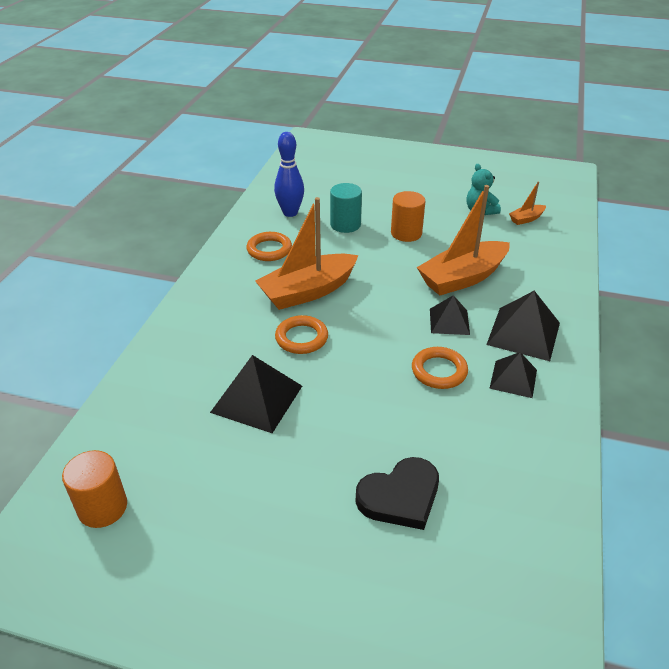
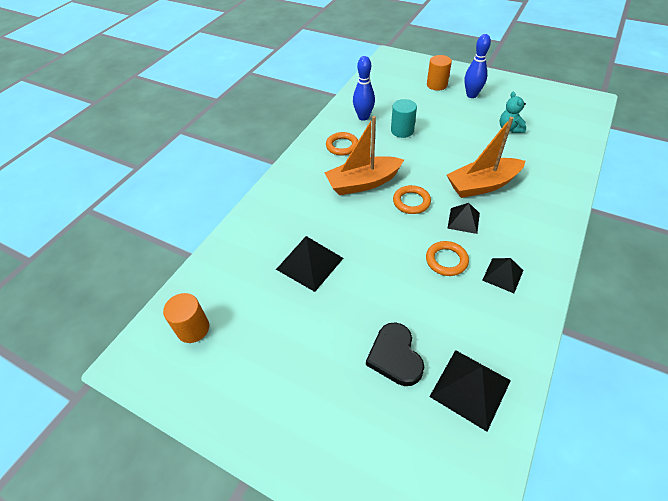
camera: 15 degrees right, 10 degrees up
orange ring [275,315,328,354] -> orange ring moved to [393,185,431,214]
black heart [356,457,439,530] -> black heart turned 90 degrees clockwise [366,322,424,386]
orange cylinder [391,191,425,242] -> orange cylinder moved to [427,55,452,91]
black pyramid [486,291,560,361] -> black pyramid moved to [429,350,511,432]
orange boat [509,182,546,225] -> none
none -> blue bowling pin [465,34,491,98]

